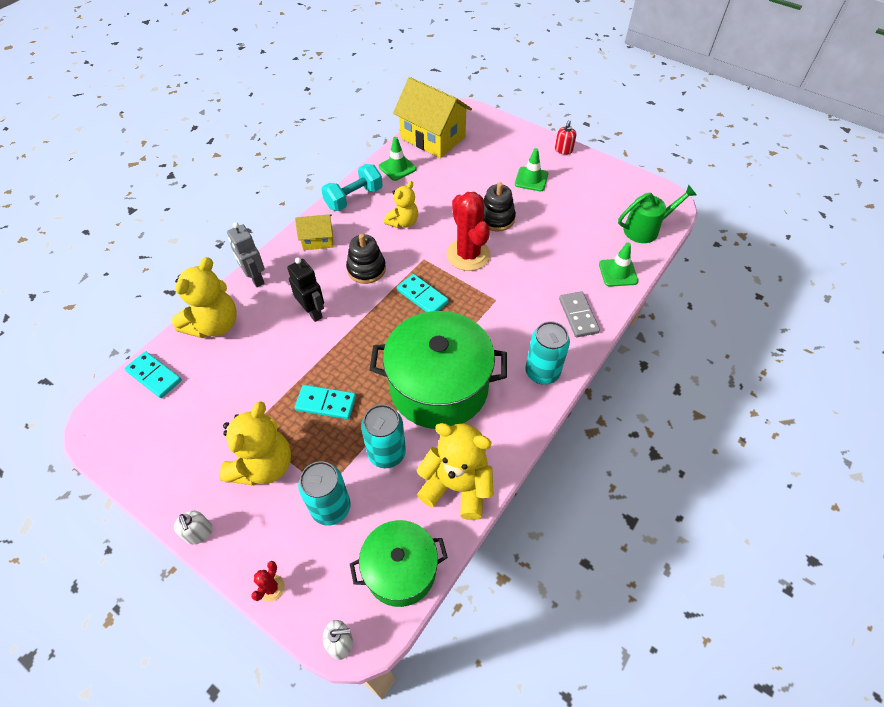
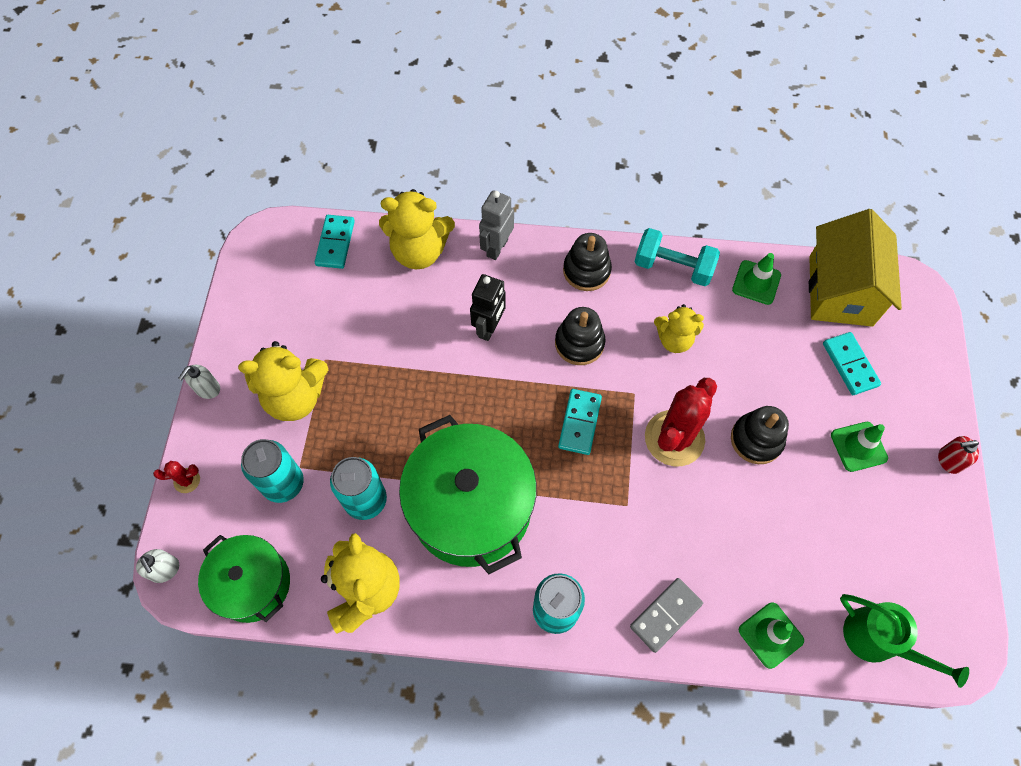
camera: 60 degrees right, 10 degrees up
yellow house [295,214,333,250] -> black stacking toy [563,233,612,291]
turquoise domino [295,385,356,419] -> turquoise domino moved to [823,332,881,395]

